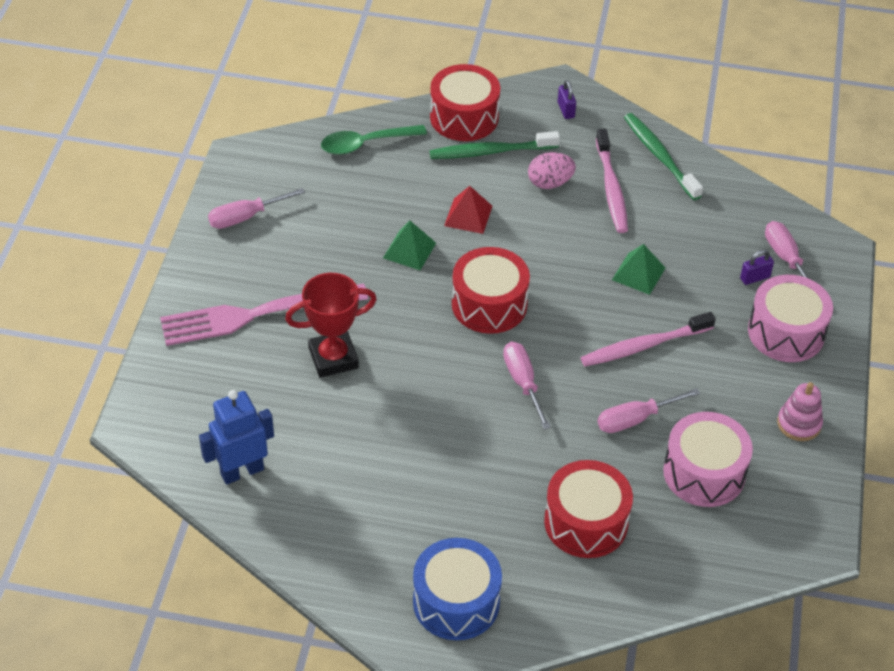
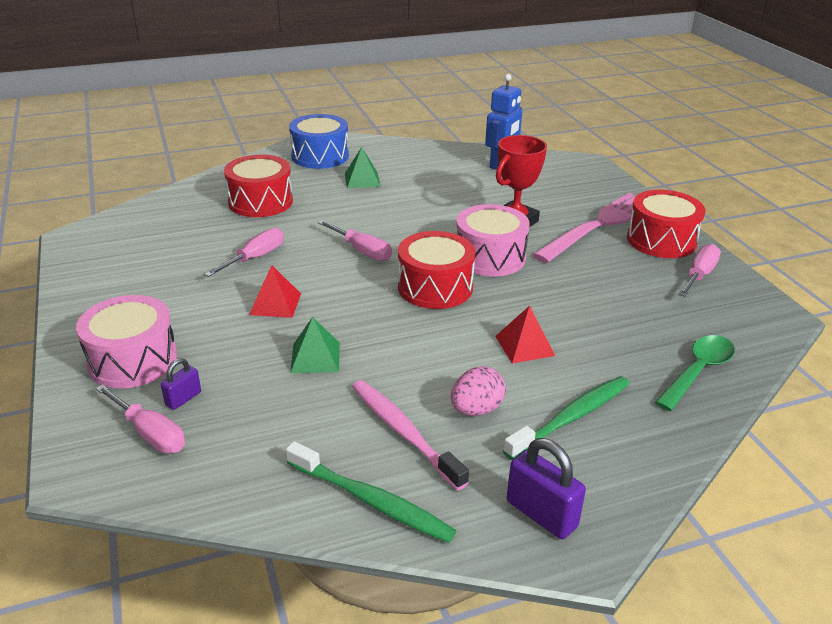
camera: 150 degrees right, 15 degrees down
green pyramid [383,221,436,270] -> green pyramid moved to [345,147,381,188]
red drum [430,64,500,141] -> red drum moved to [627,190,706,258]
purple padlock [558,80,576,119] -> purple padlock [507,438,586,539], size x1.70
pink toothbrush [581,312,716,366] -> red pyramid [249,265,301,318]
pink drum [663,412,753,507] -> pink drum moved to [456,204,530,277]
pink stacking toy [777,382,823,441] -> none

